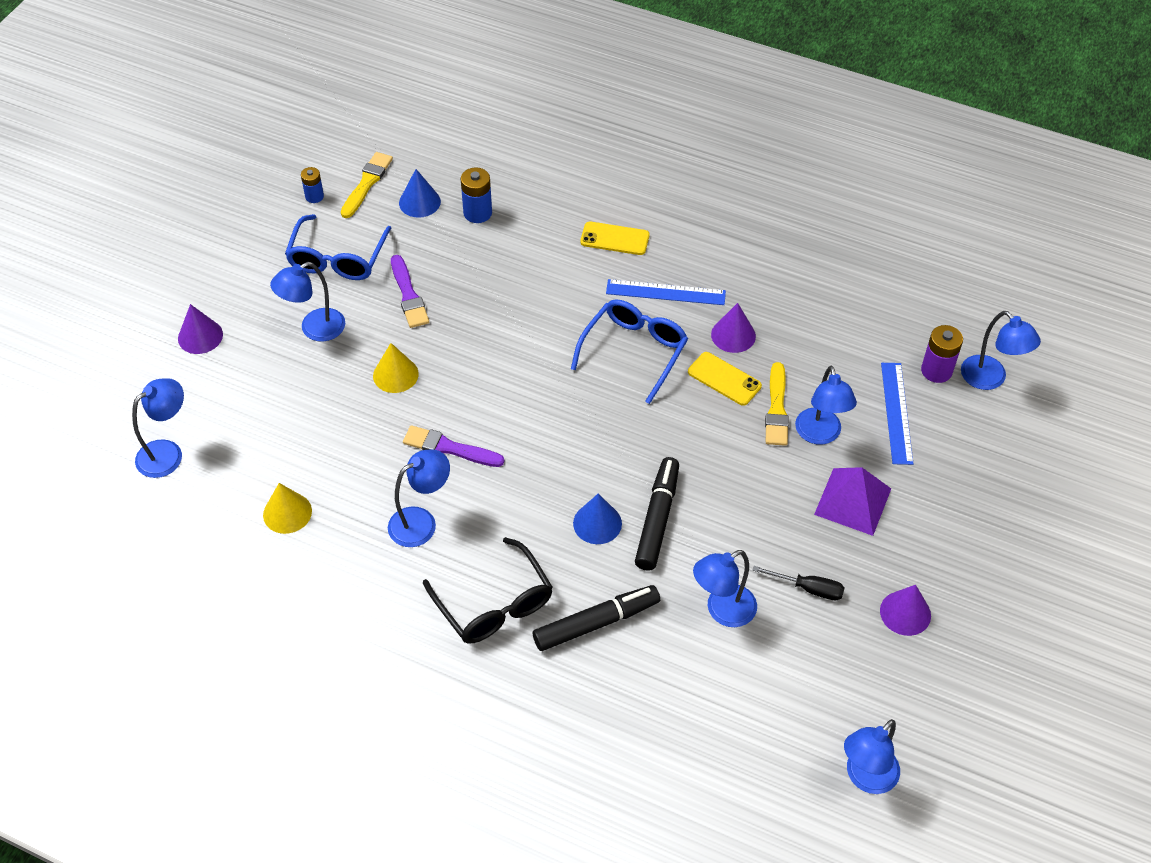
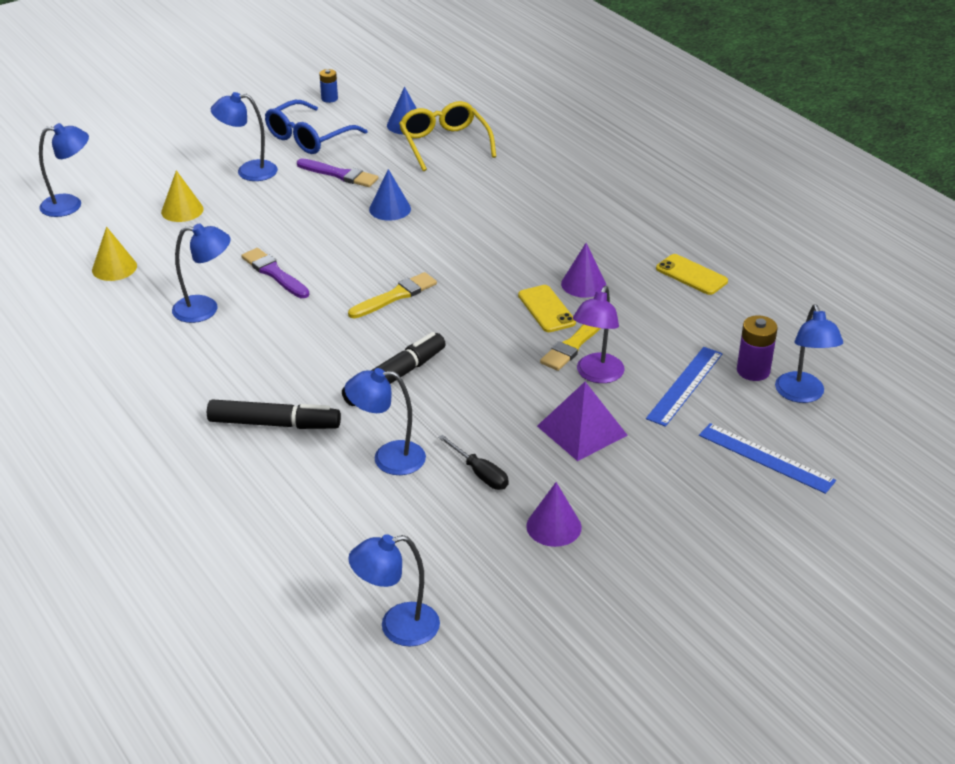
camera: 30 degrees right, 15 degrees down
purple cone [178,304,223,354] -> none
yellow brush [341,152,393,218] -> yellow brush moved to [348,272,437,318]
yellow cone [373,343,419,393] -> yellow cone moved to [161,170,204,222]
purple brush [391,255,429,328] -> purple brush turned 75 degrees counterclockwise [297,158,378,187]
black glasses [423,537,553,644] -> none
blue battery [460,167,492,223] -> yellow glasses [399,101,496,171]
blue glasses [571,299,688,404] -> none
blue cone [573,494,622,544] -> blue cone moved to [369,169,411,221]
yellow phone [580,221,650,255] -> yellow phone moved to [656,254,728,295]
blue ruler [606,279,726,305] -> blue ruler moved to [699,423,836,494]
blue lamp [795,366,857,444] -> purple lamp [573,286,625,383]

